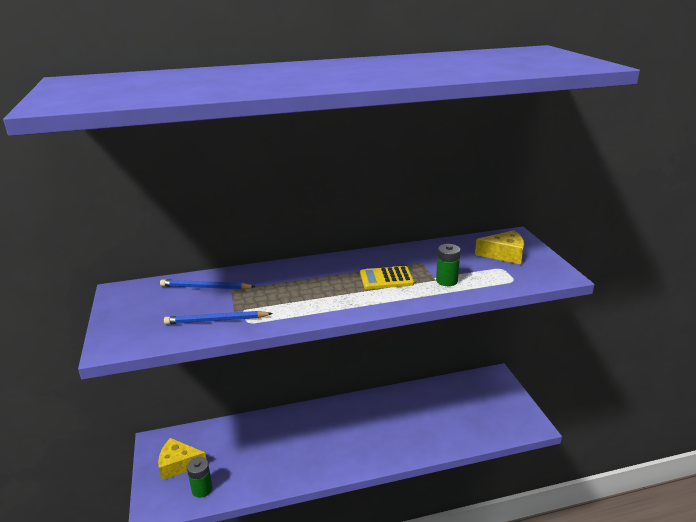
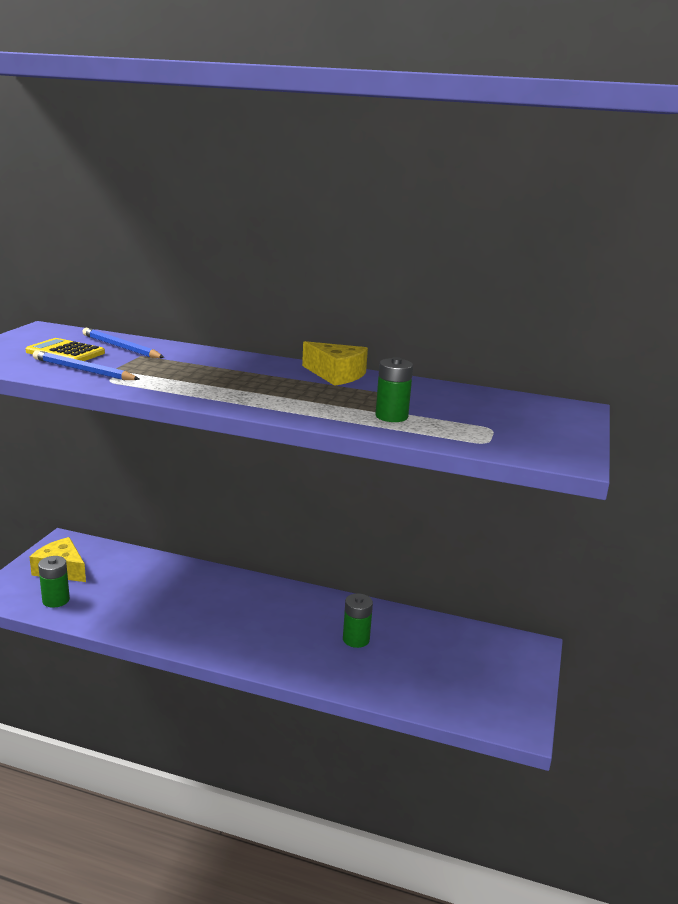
camera: 30 degrees right, 5 degrees down
yellow calculator [360,266,414,289] -> yellow calculator moved to [25,338,105,361]
yellow cheese [475,230,524,264] -> yellow cheese moved to [302,341,368,386]
none -> green battery [343,593,373,648]

